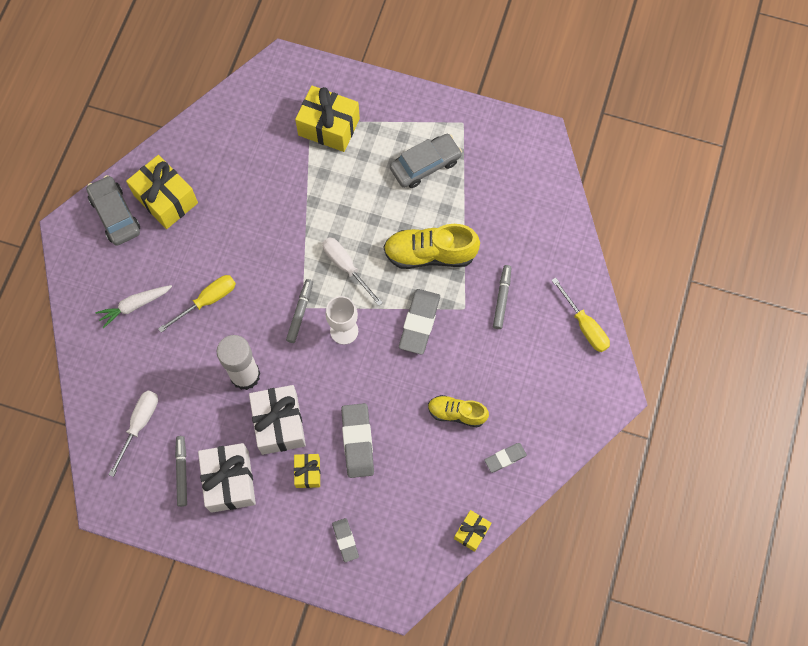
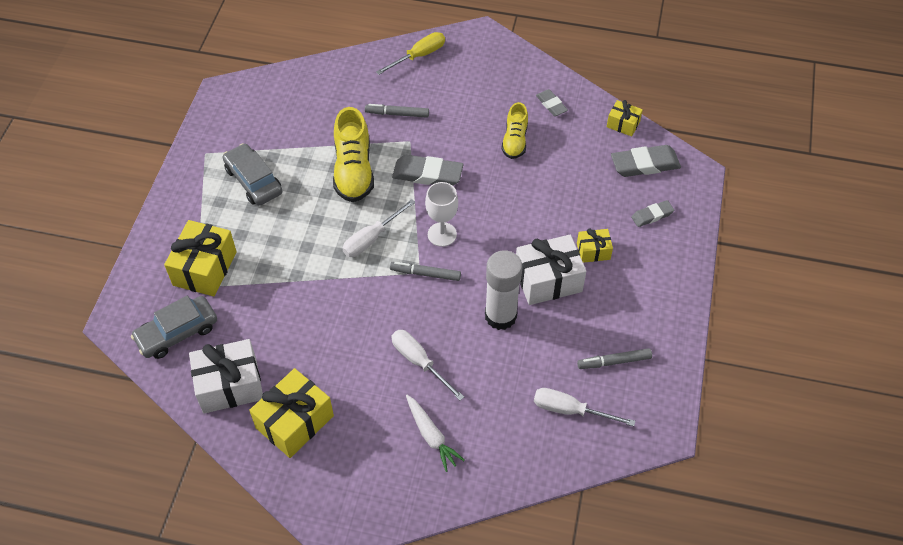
camera: 95 degrees left, 15 degrees down
grey car [86,175,140,246] -> grey car moved to [131,296,217,359]
yellow screwdriver [158,275,236,333] -> white screwdriver [391,330,464,401]
white gift [198,443,256,513] -> white gift moved to [189,339,263,413]
grey eraser [341,403,374,478] -> grey eraser moved to [611,145,681,177]

